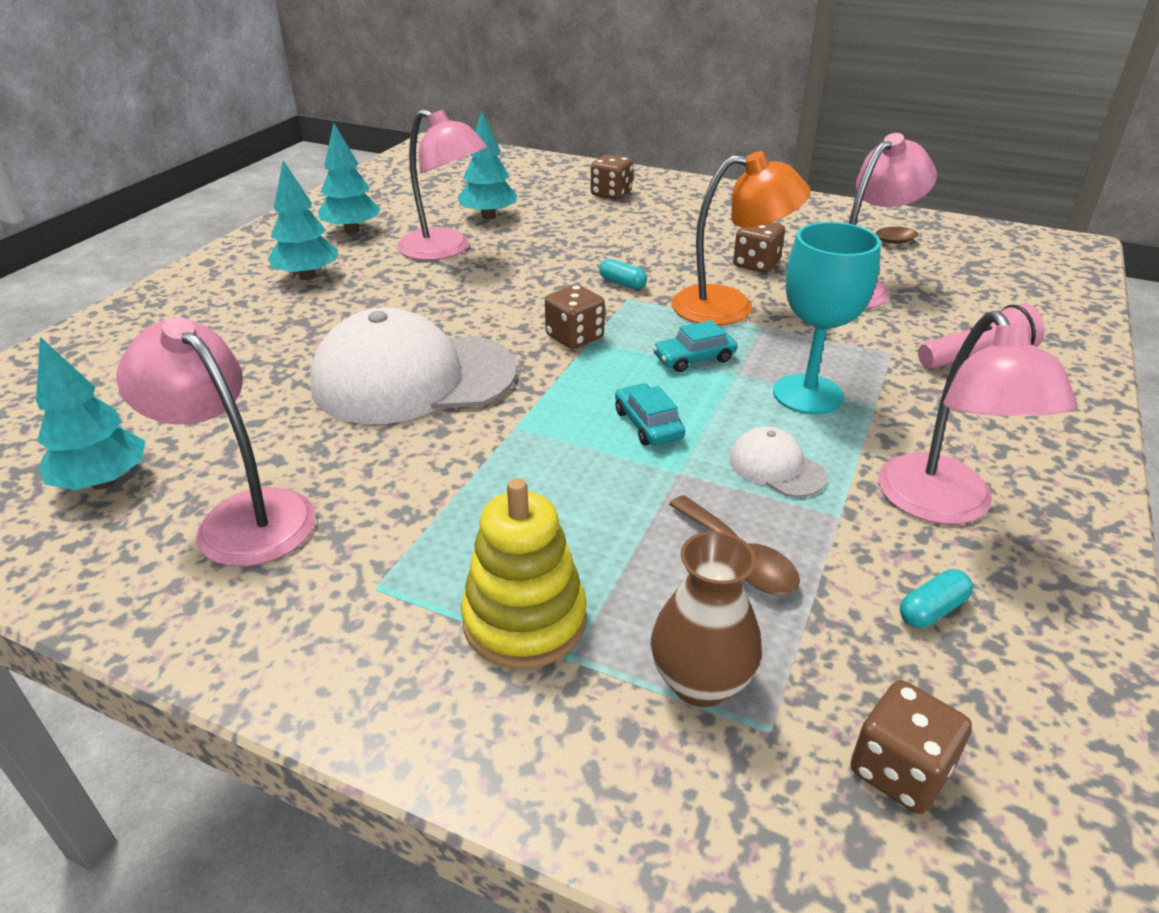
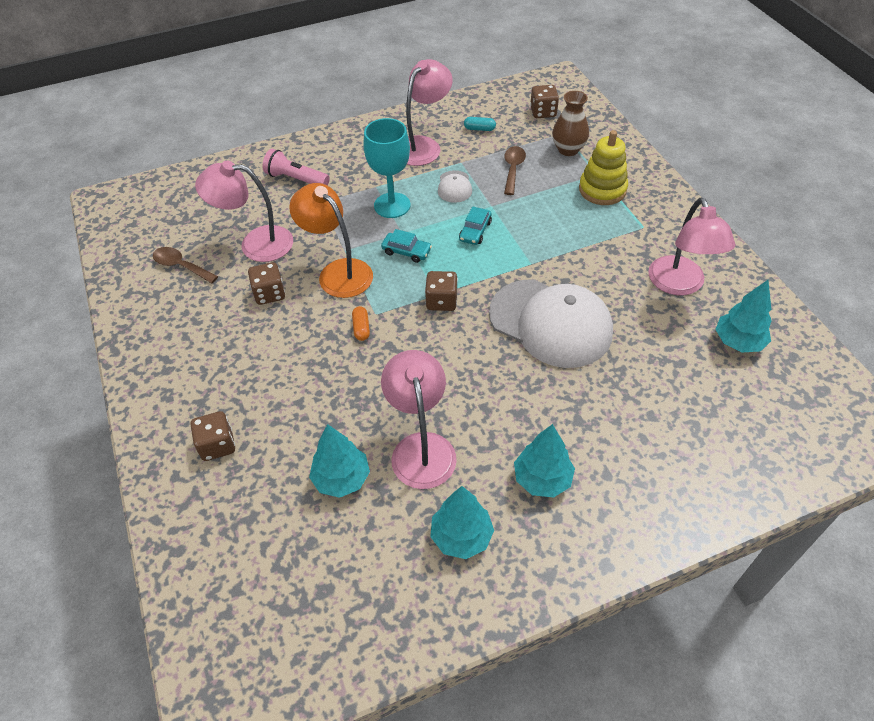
camera: 135 degrees left, 15 degrees up
turquoise capsule [599,259,647,289] -> orange capsule [352,306,370,341]

